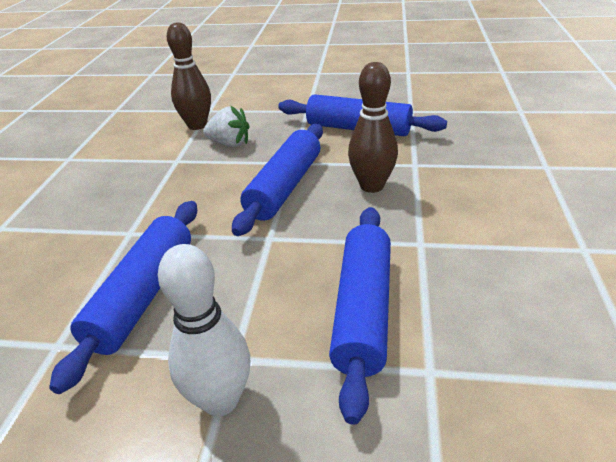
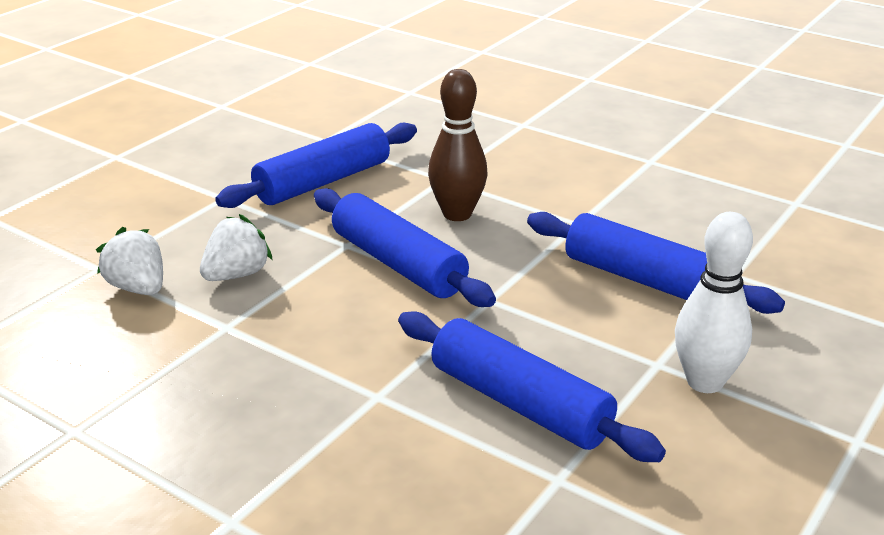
camera: 65 degrees left, 5 degrees down
brown bowling pin [167,23,211,130] -> white strawberry [96,227,163,295]

